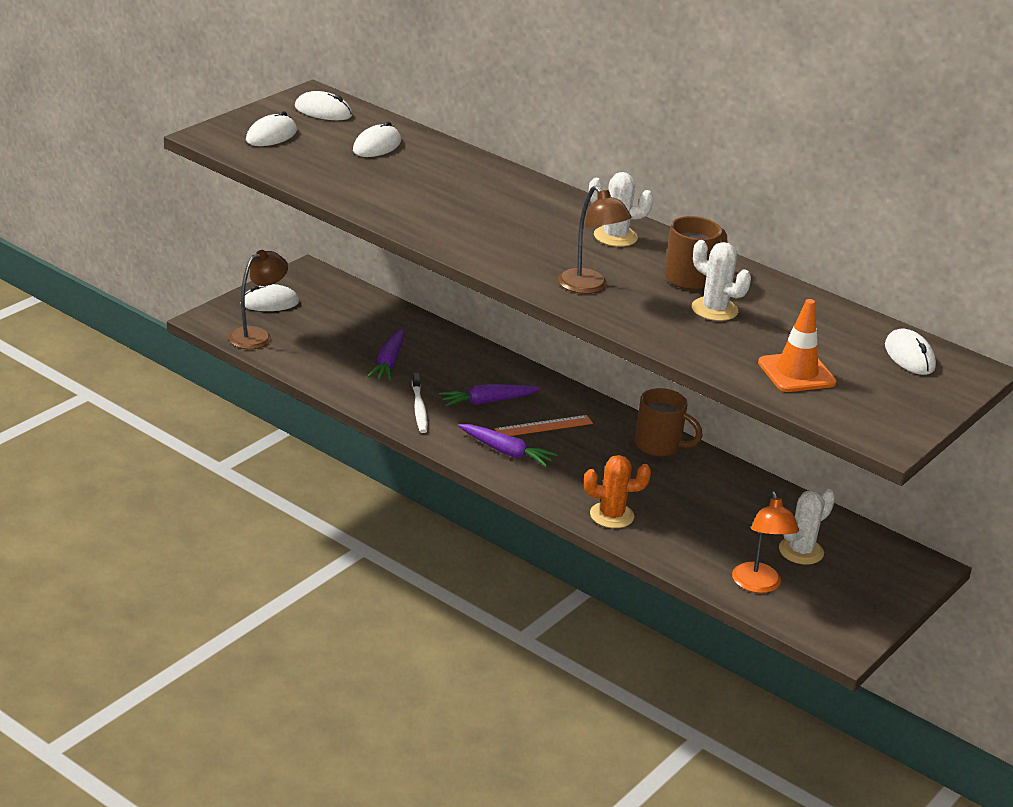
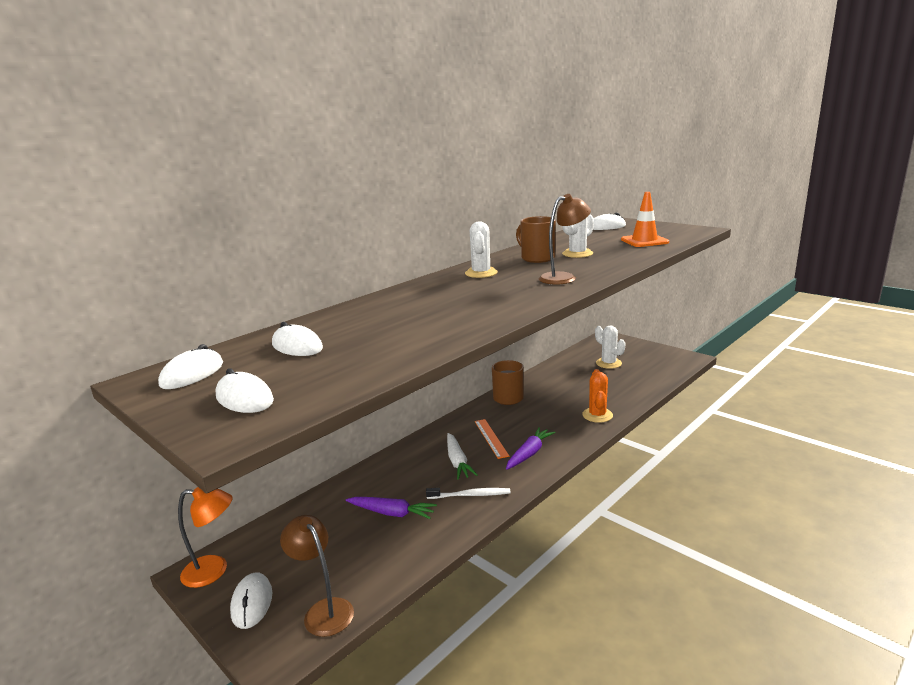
camera: 80 degrees left, 10 degrees down
purple carrot [439,384,540,407] -> white carrot [447,433,478,480]
orange lamp [732,491,799,593] -> orange lamp moved to [178,487,233,588]

